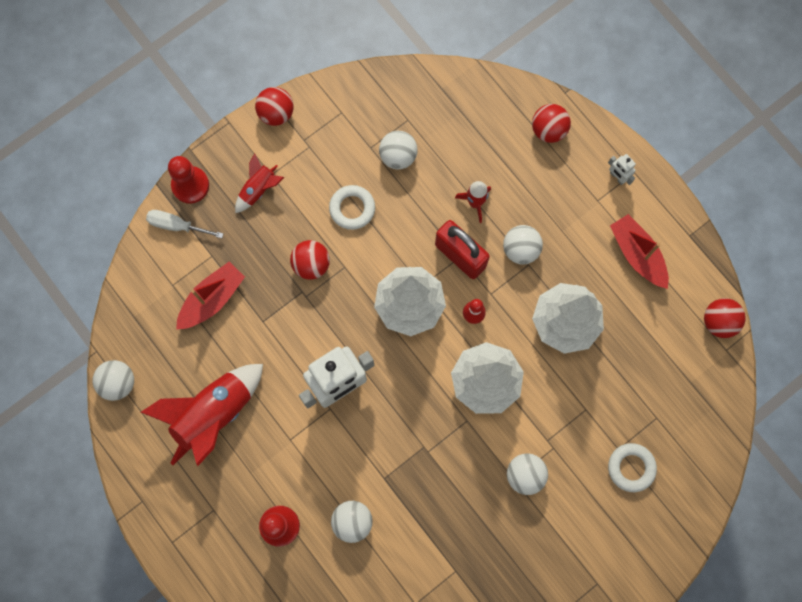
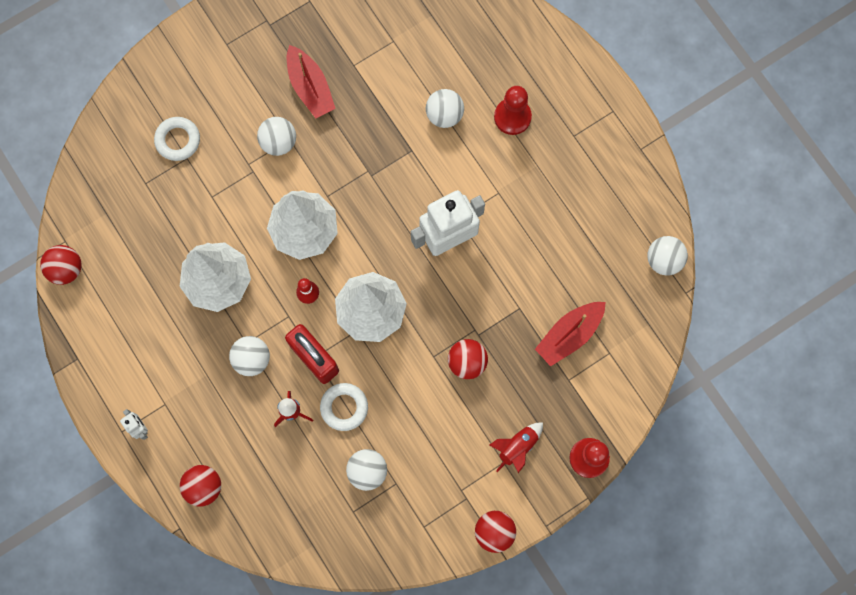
camera: 175 degrees left, 0 degrees up
red rocket [141,364,263,466] -> none
white screwdriver [146,210,224,238] -> none
white ring [329,185,375,230] -> white ring moved to [320,383,368,431]
red boat [610,214,669,289] -> red boat moved to [287,45,336,118]

